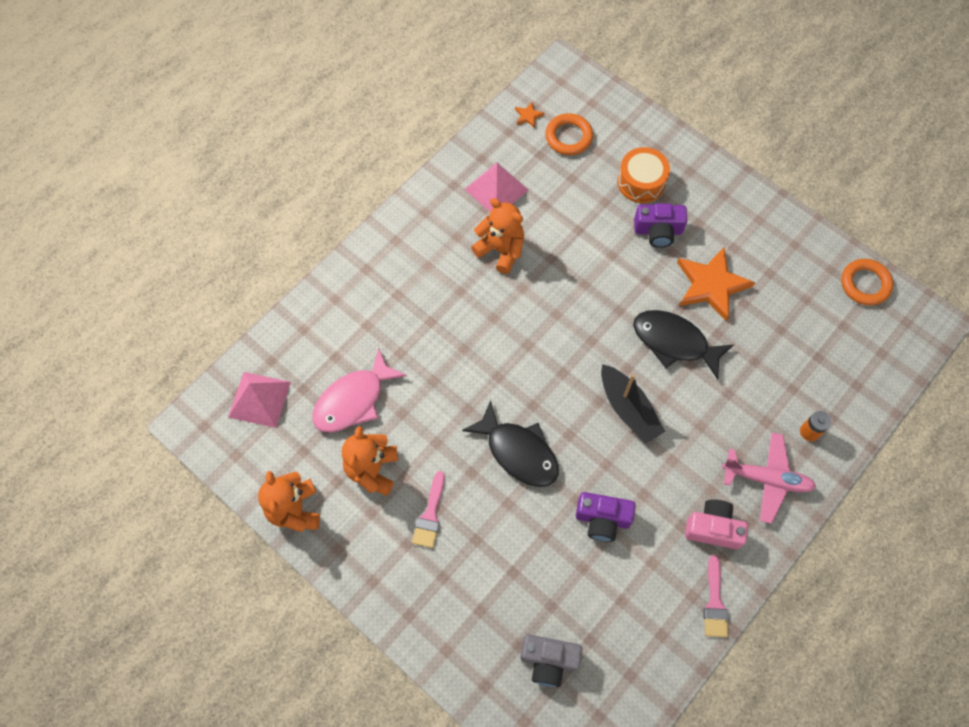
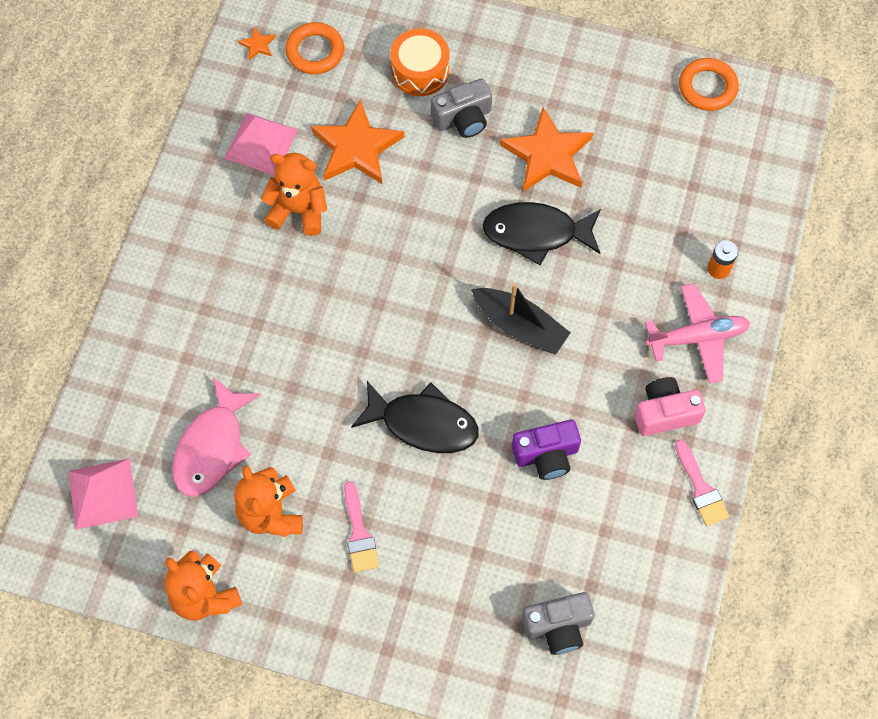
camera: 25 degrees left, 0 degrees up
purple camera [634,203,688,248] -> grey camera [431,79,492,138]
none -> orange star [311,100,404,184]

